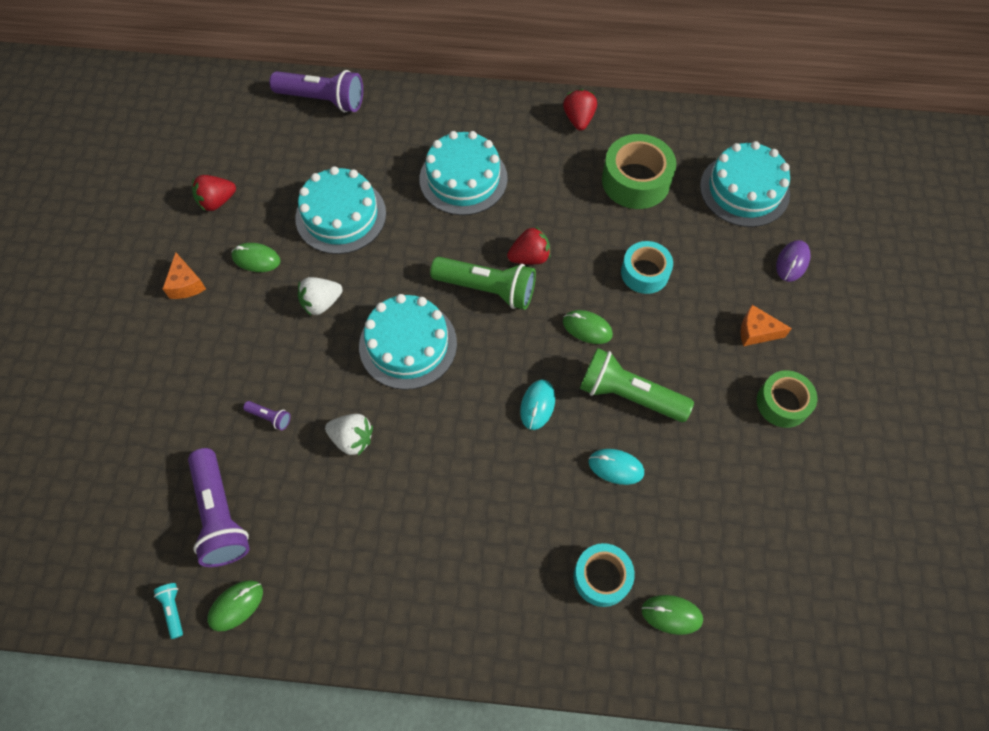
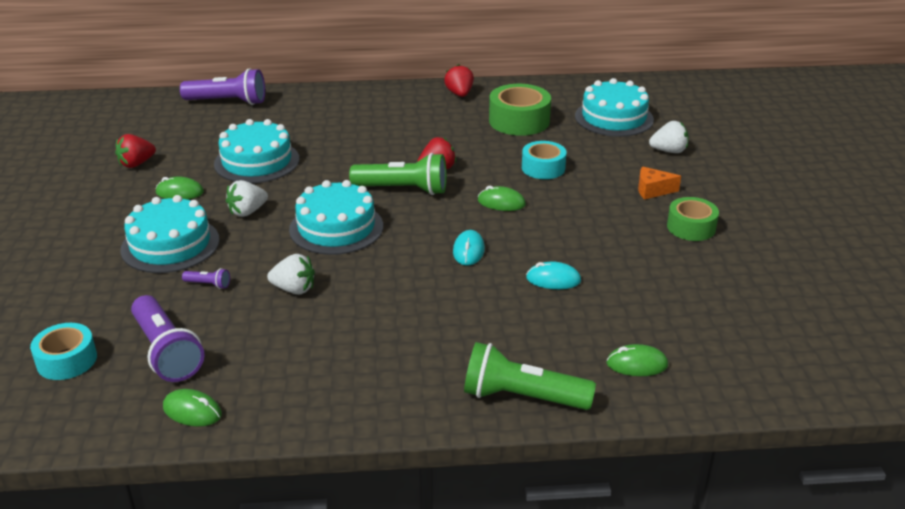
camera: 10 degrees left, 30 degrees down
turquoise flashlight [154,583,183,639] -> none
orange cheese [163,252,206,299] -> none
green mouse [207,580,263,632] -> green mouse turned 75 degrees clockwise [163,389,222,426]
turquoise cake [419,131,508,215] -> turquoise cake moved to [120,195,219,273]
turquoise tape [574,543,635,607] -> turquoise tape moved to [30,323,97,380]
green flashlight [580,348,694,422] -> green flashlight moved to [464,342,596,410]
purple mouse [776,240,811,282] -> white strawberry [649,121,688,153]

